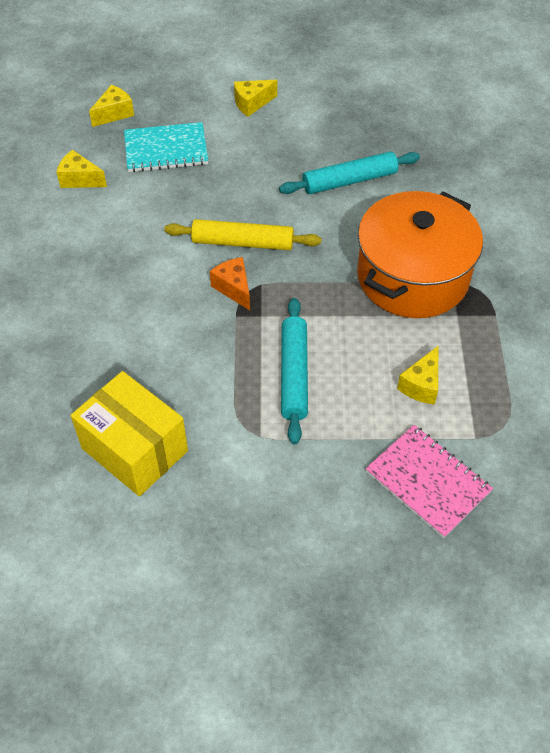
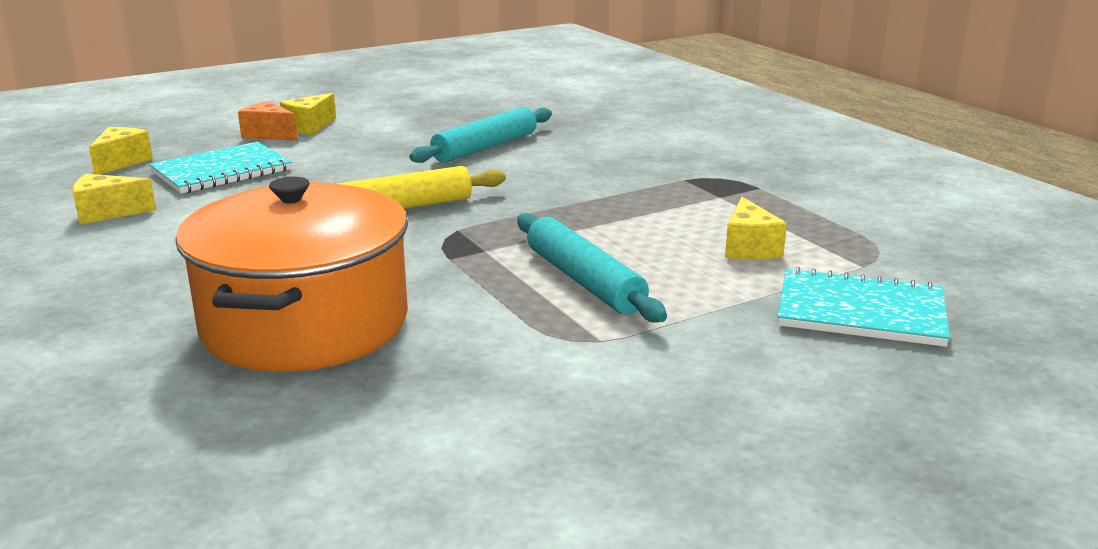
camera: 30 degrees left, 30 degrees down
yellow box [71,371,188,496] -> none
orange cheese [210,257,250,310] -> orange cheese moved to [238,101,298,141]
orange pot [357,191,483,318] -> orange pot moved to [175,177,408,372]
pink notebook [366,425,493,538] -> turquoise notebook [777,267,950,347]

